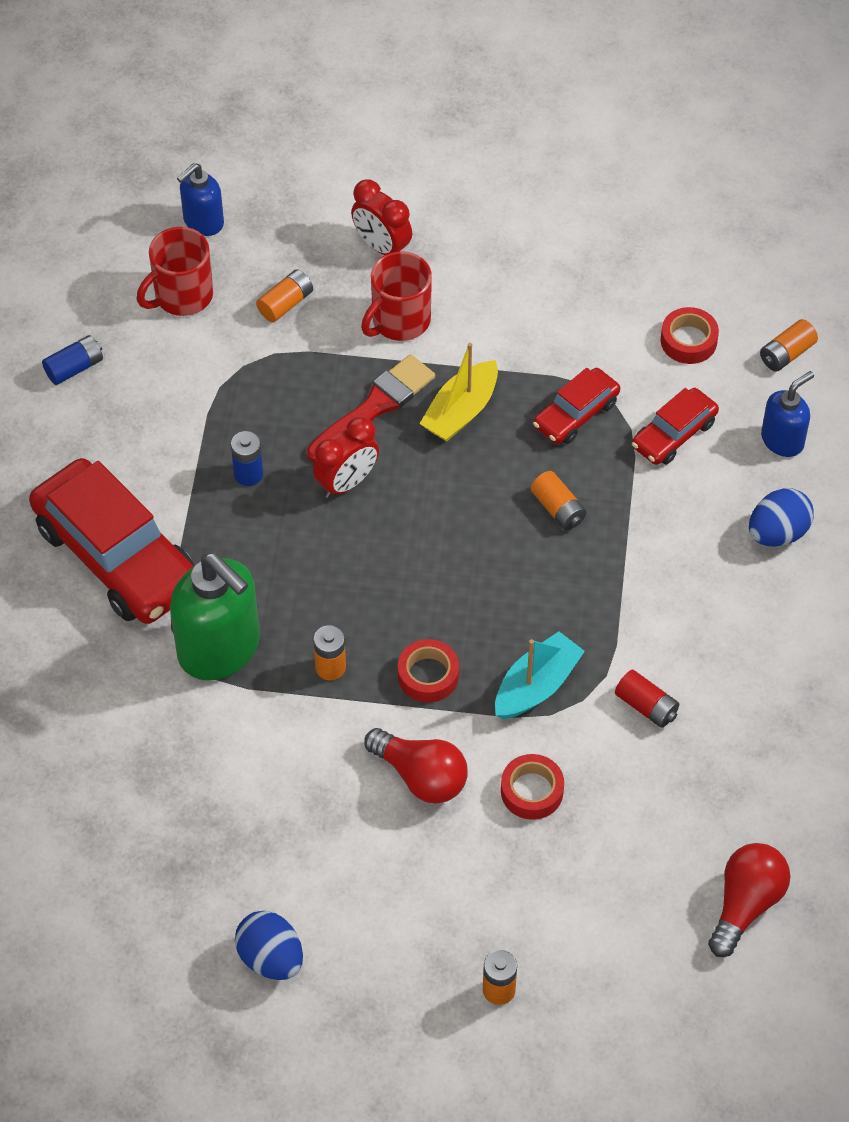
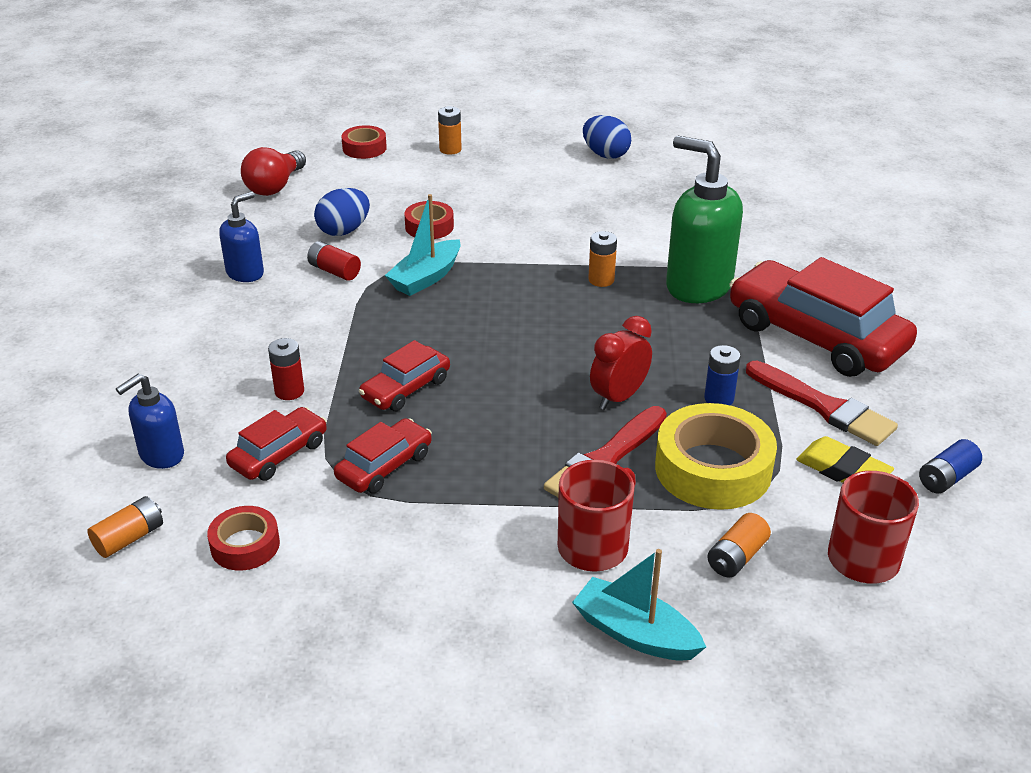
camera: 175 degrees right, 20 degrees down
blue soap dispenser [177,163,224,236] -> blue soap dispenser moved to [219,192,264,282]
red clock [351,179,412,255] -> turquoise boat [572,549,706,661]
red light bulb [364,728,468,804] -> none
red tape [398,639,459,702] -> red tape moved to [341,125,387,159]
yellow boat [419,343,498,442] -> none
orange battery [531,471,587,530] -> red car [359,340,450,411]
blue egg [749,488,814,547] -> blue egg moved to [314,188,370,236]
none -> red battery [268,338,304,400]
none -> yellow tape [655,403,777,510]
none -> red brush [746,361,898,446]
none -> yellow eraser [796,436,894,483]

